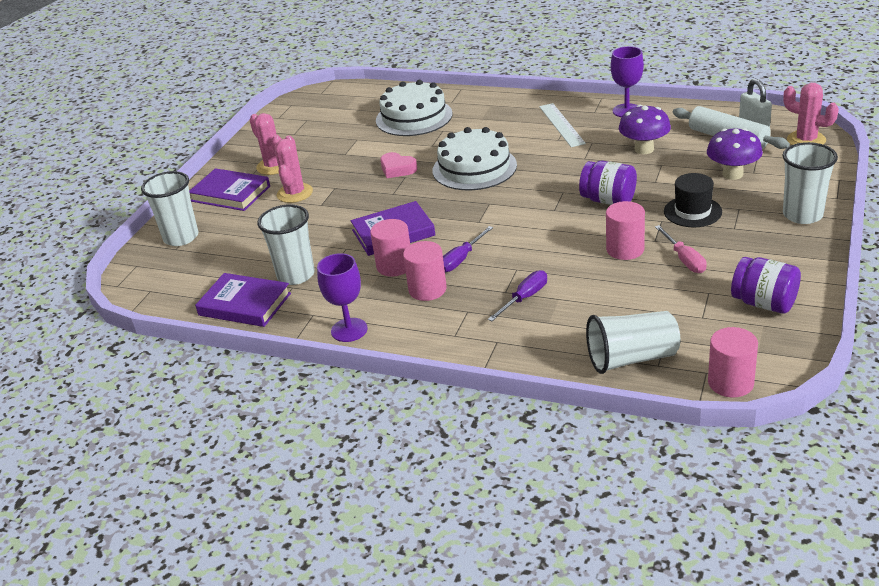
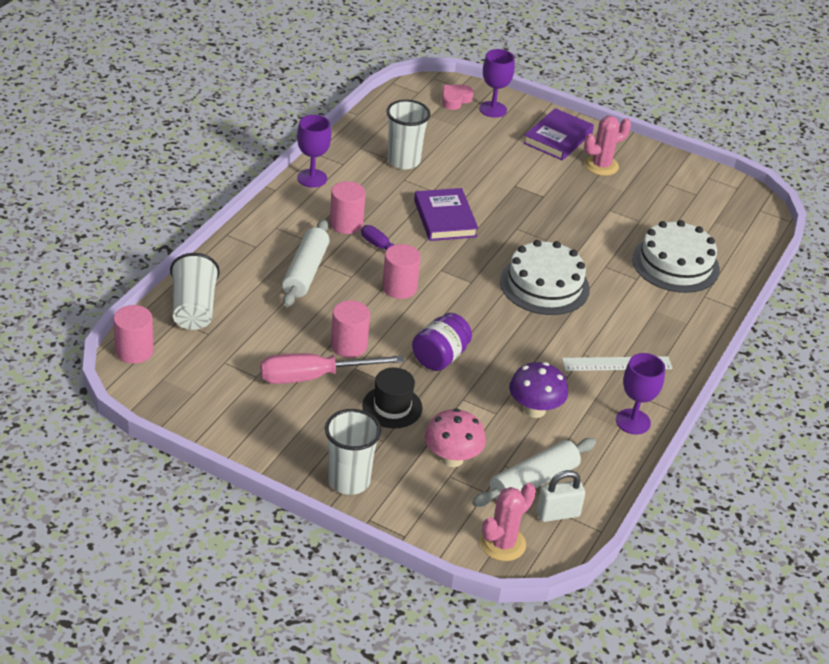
camera: 90 degrees right, 5 degrees up
white cup [141,171,198,246] -> purple goblet [479,49,515,118]
purple book [195,273,291,327] -> none
pink cactus [274,136,313,203] -> none
pink cylinder [370,219,410,277] -> pink cylinder moved to [382,244,421,299]
pink heart [380,152,417,178] -> pink heart moved to [442,85,474,110]
purple screwdriver [488,270,547,321] -> white rolling pin [282,220,330,307]
pink screwdriver [655,225,707,273] -> pink screwdriver [260,353,404,384], size x1.70
purple mushroom [707,128,763,180] -> pink mushroom [424,408,486,467]
purple jar [731,257,801,314] -> none

